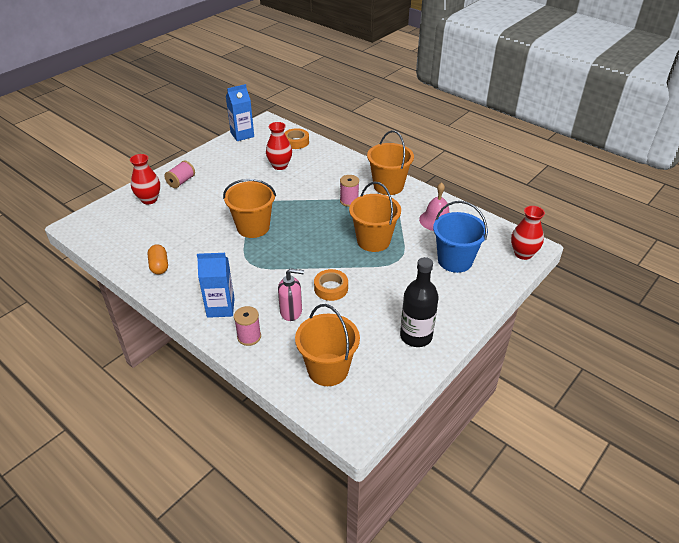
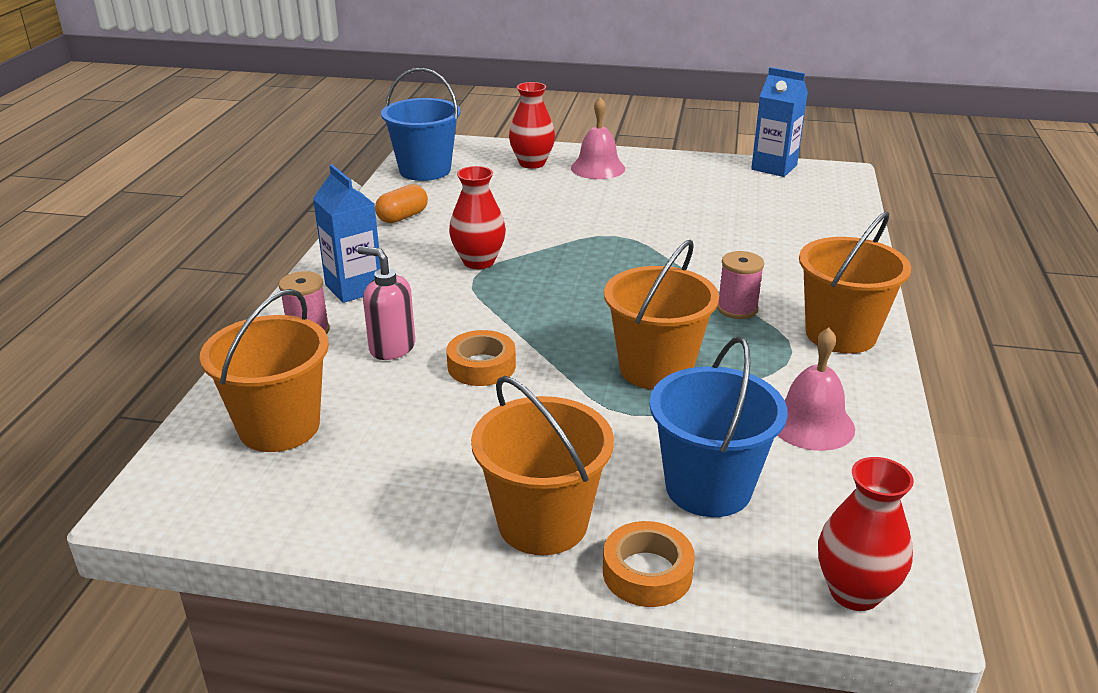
camera: 60 degrees right, 10 degrees down
pink spool [164,160,195,188] -> pink bell [571,97,625,179]
orange bucket [223,179,276,238] -> orange bucket moved to [471,376,614,555]
red vase [266,122,292,170] -> red vase moved to [449,166,506,269]
pink soap dispenser [278,268,304,321] -> pink soap dispenser turned 150 degrees clockwise [358,246,415,360]
orange tape [284,128,309,149] -> orange tape moved to [603,521,695,607]
black bottle [400,257,439,347] -> none
none -> blue bucket [381,68,461,181]

